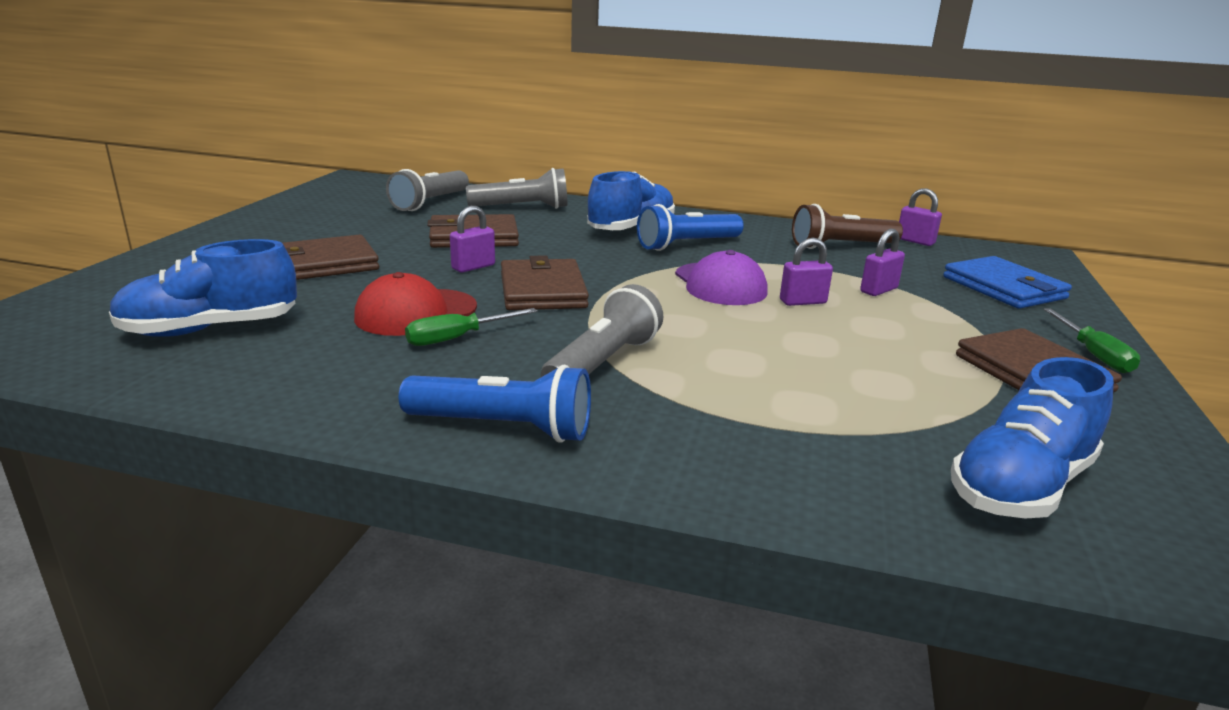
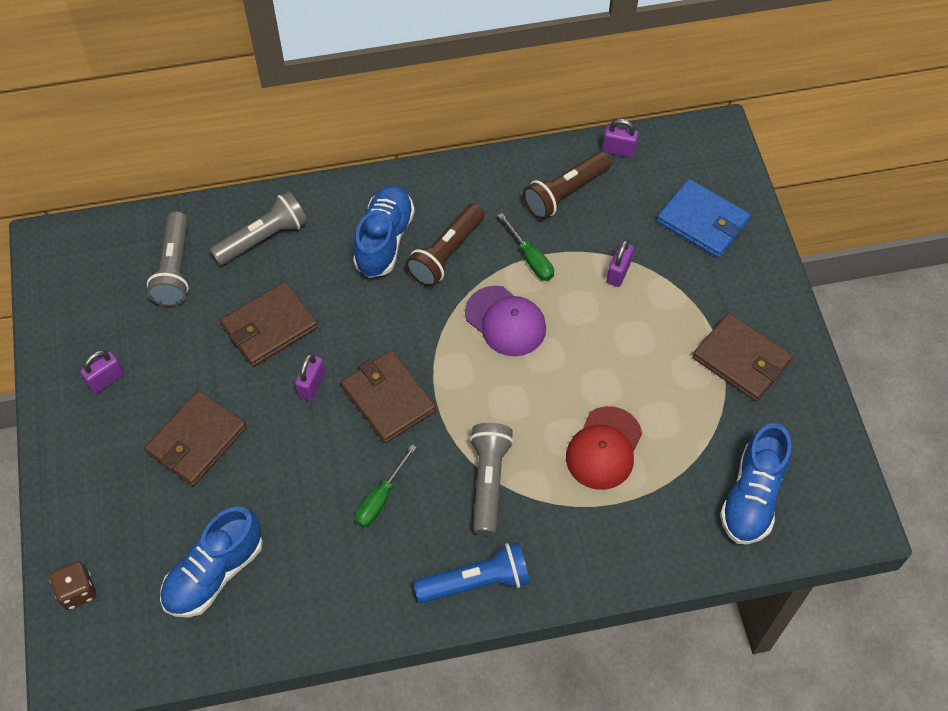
camera: 25 degrees left, 35 degrees up
red cap [354,272,477,336] -> red cap moved to [566,406,642,490]
blue flashlight [637,204,744,251] -> brown flashlight [406,204,485,287]
purple padlock [780,237,833,306] -> purple padlock moved to [80,350,124,394]
green screwdriver [1043,309,1140,373] -> green screwdriver moved to [498,213,554,281]
none -> brown dice [49,561,96,610]

